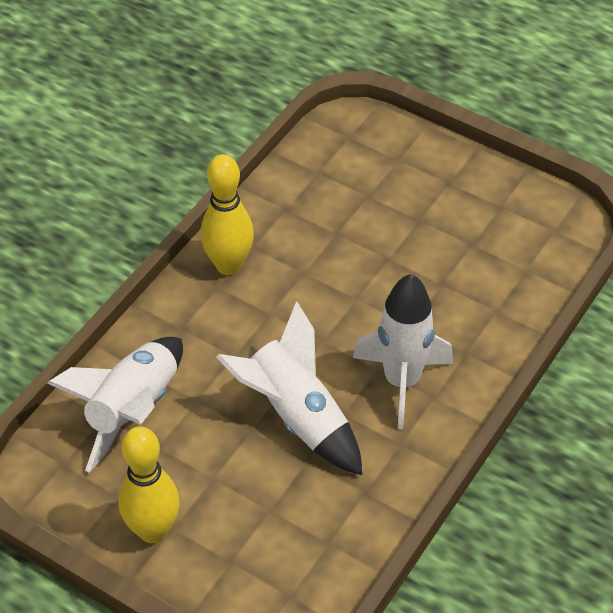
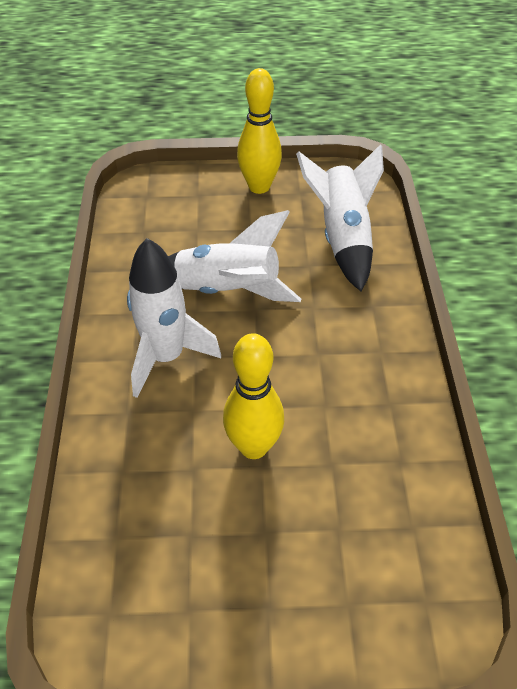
camera: 145 degrees right, 0 degrees up
yellow bowling pin [201,154,254,275] -> yellow bowling pin moved to [223,333,284,459]

